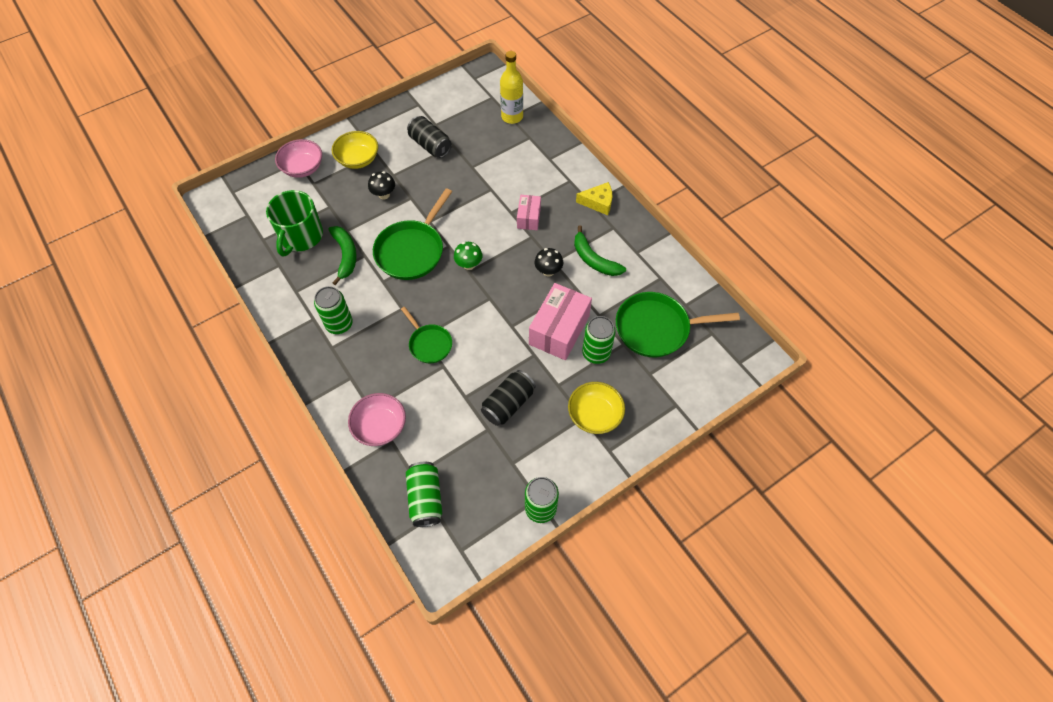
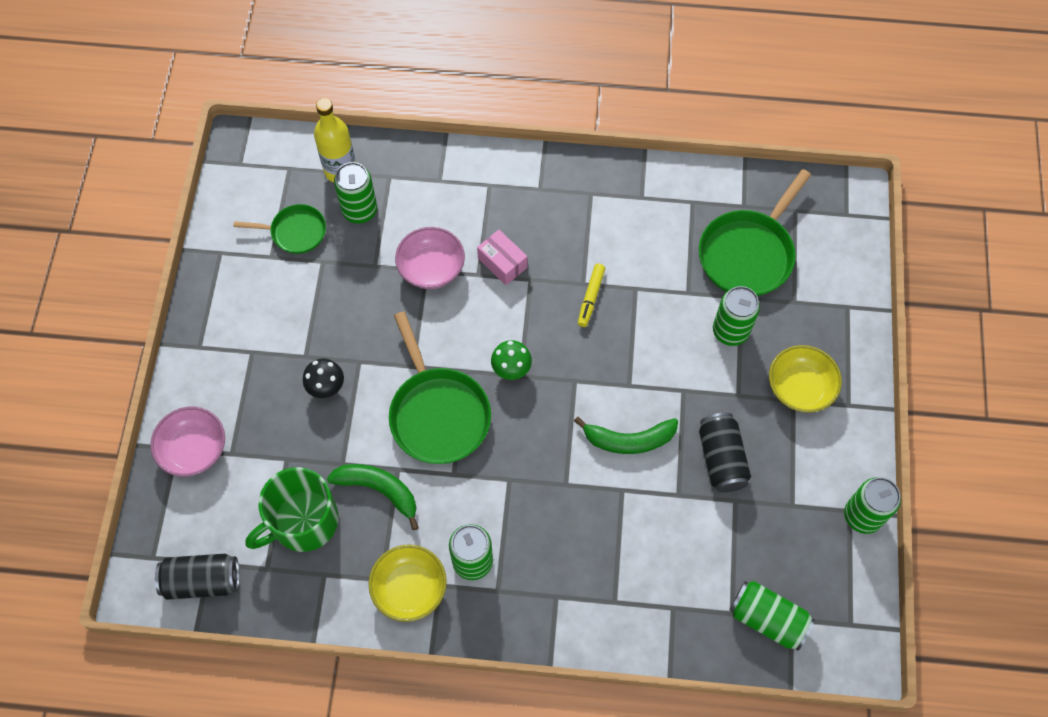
camera: 50 degrees left, 5 degrees up
green mug [266,190,323,256] -> green mug turned 90 degrees clockwise [245,467,339,552]
yellow bowl [332,131,378,169] -> yellow bowl moved to [369,544,447,622]
pink bowl [348,393,406,446] -> pink bowl moved to [395,227,465,289]
green pan [401,307,452,363] -> green pan moved to [234,204,326,254]
black can [407,116,452,158] -> black can moved to [155,554,239,600]
pink box [529,283,592,360] -> none
black mushroom [534,248,563,276] -> yellow marker [578,264,605,327]
green banana [574,225,626,276] -> green banana moved to [574,417,678,454]
yellow cheese [576,182,612,215] -> none
none -> green can [334,162,377,223]

